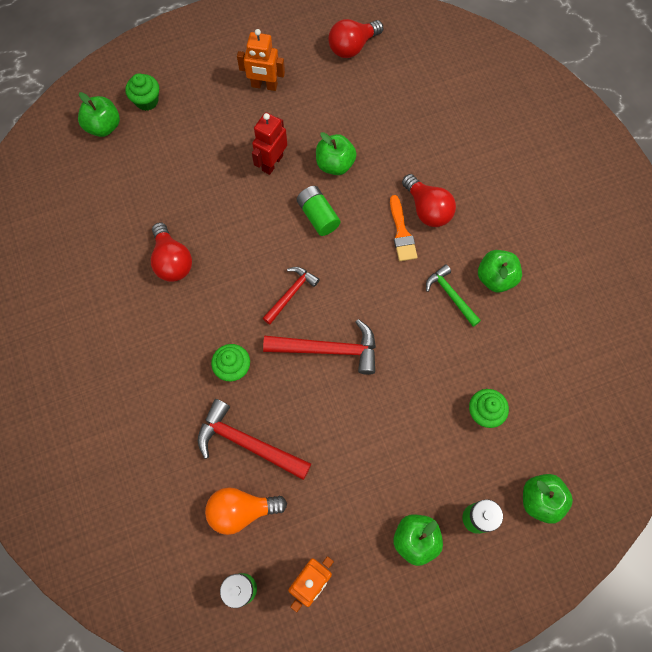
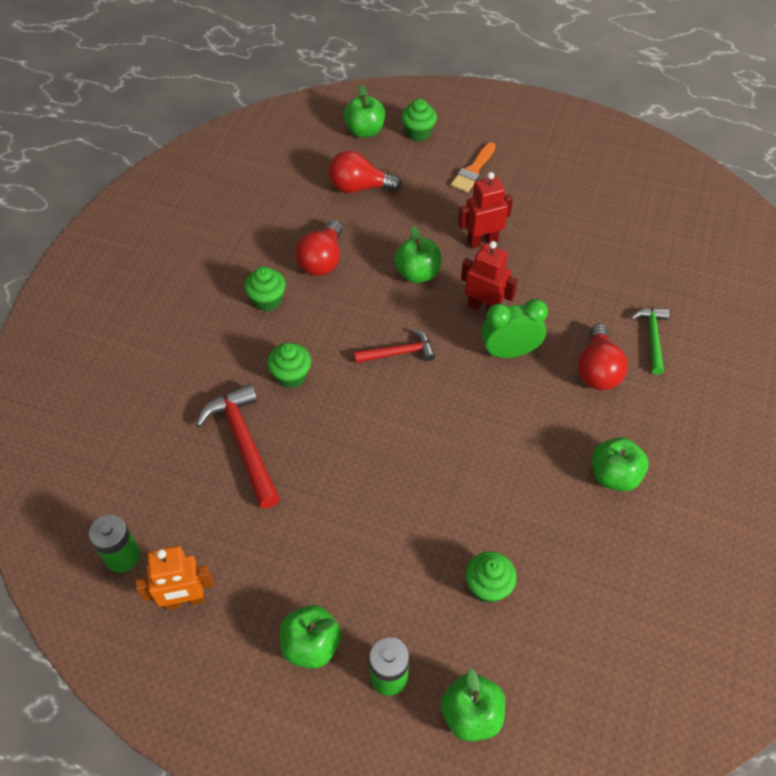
camera: 40 degrees right, 15 degrees down
orange light bulb [205,487,287,535] -> none
orange robot [237,29,285,91] -> none
red hammer [263,319,376,375] -> none
green battery [297,186,341,236] -> red robot [461,241,518,314]
green apple [316,132,356,175] -> green apple moved to [394,226,441,283]
red light bulb [329,19,383,58] -> red light bulb moved to [328,151,402,193]
orange brush [390,195,418,261] -> orange brush moved to [451,142,496,192]
green hammer [426,264,481,327] -> green hammer moved to [631,308,669,375]
none -> green cupcake [244,266,286,311]
none -> green clock [481,299,548,358]

